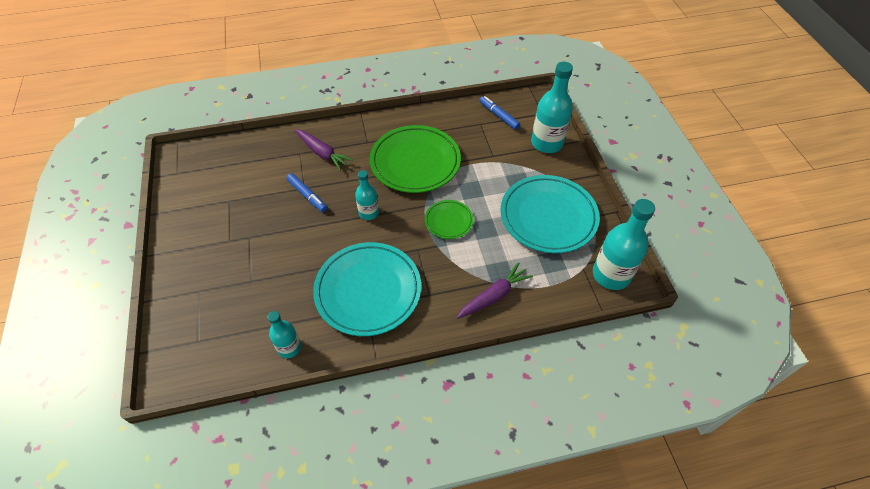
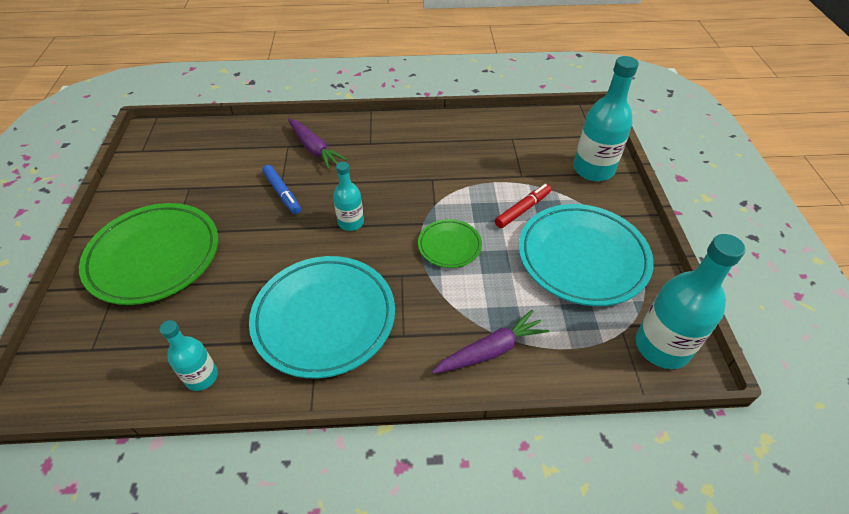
camera: 10 degrees right, 5 degrees down
green plate [369,125,461,193] -> green plate moved to [79,203,218,305]
blue marker [480,96,520,130] -> none
none -> red marker [495,184,551,228]

